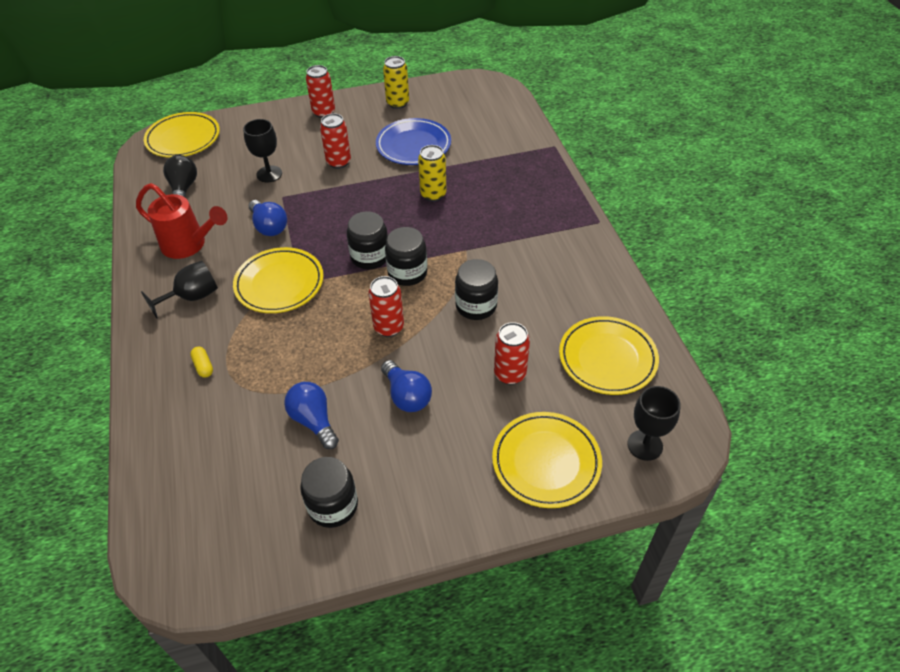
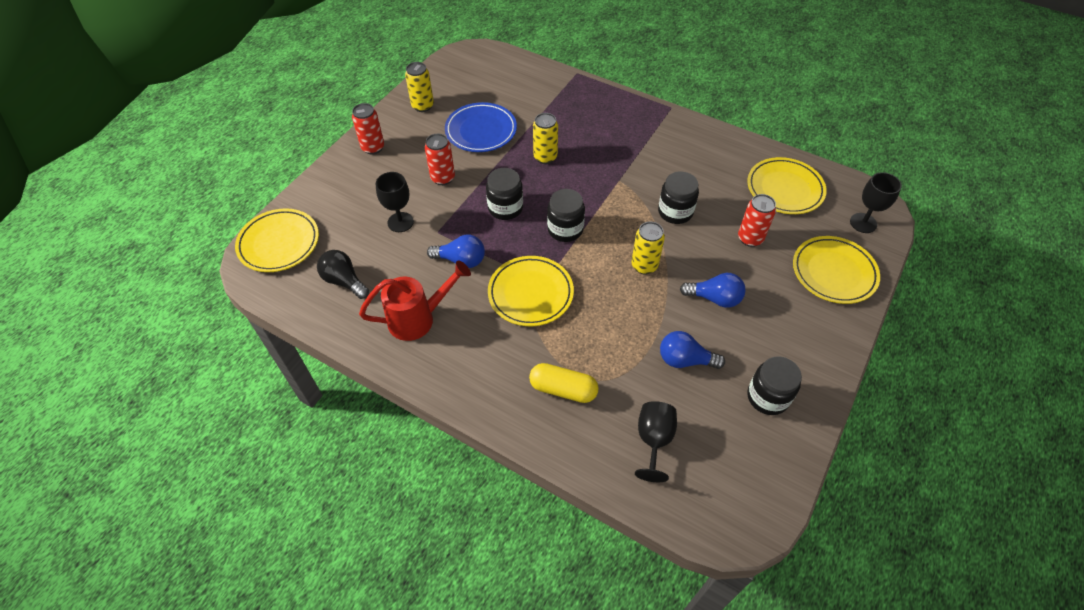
camera: 45 degrees left, 5 degrees up
black goblet [141,261,218,319] -> black goblet moved to [635,401,677,482]
yellow capsule [190,347,213,378] -> yellow capsule [529,363,599,403], size x1.92
red can [369,276,404,337] -> yellow can [631,222,665,275]
black jar [385,227,427,286] -> black jar moved to [486,168,523,220]

